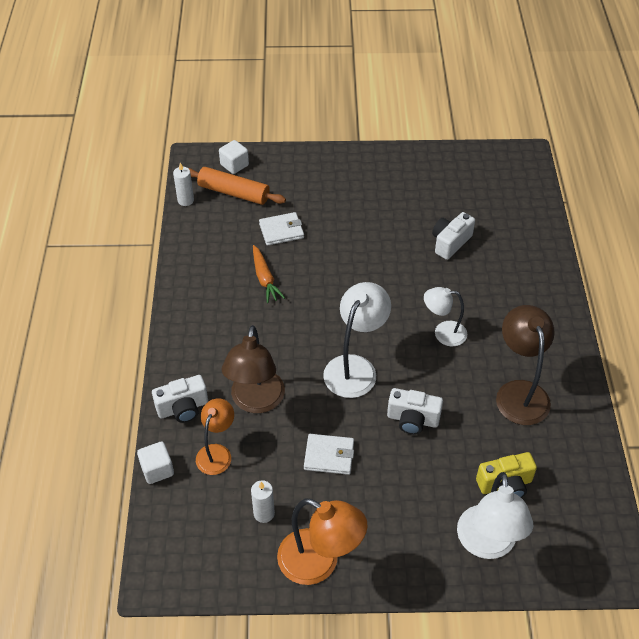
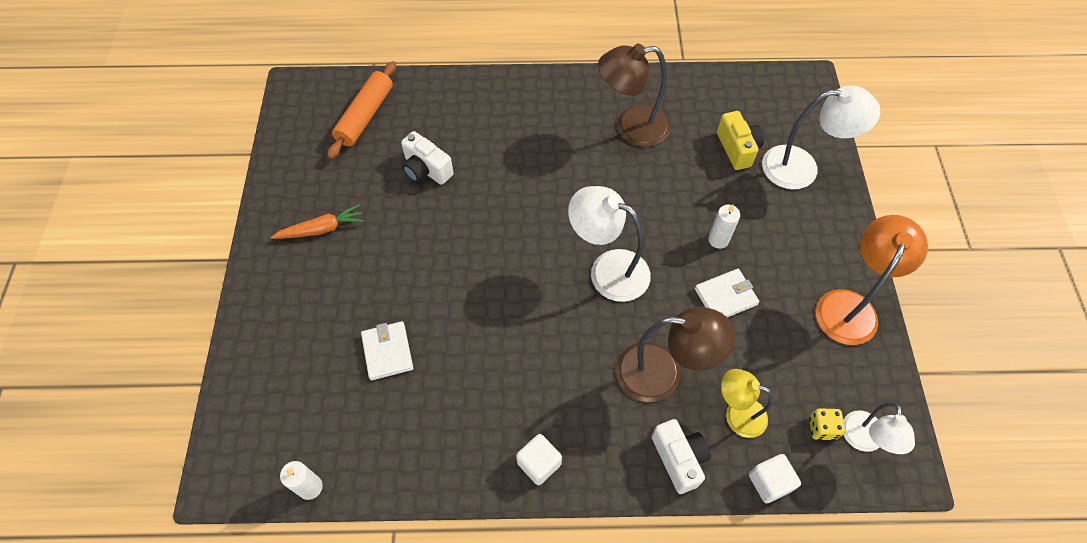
camera: 90 degrees left, 10 degrees up
orange rolling pin [188,167,286,205] -> orange rolling pin moved to [327,61,396,159]
orange lamp [196,398,234,475] -> yellow lamp [721,369,773,438]
white cube [219,140,249,174] -> white cube moved to [516,434,562,485]
white candle [251,480,275,523] -> white candle moved to [708,205,740,249]
orange carrot [253,245,285,303] -> orange carrot moved to [271,204,364,239]
white wallet [304,434,354,475] -> white wallet turned 60 degrees clockwise [695,269,759,318]
white camera [387,388,443,435] -> none
white lamp [424,287,467,346] -> white lamp moved to [843,402,915,454]
none -> yellow dice [809,408,845,440]

